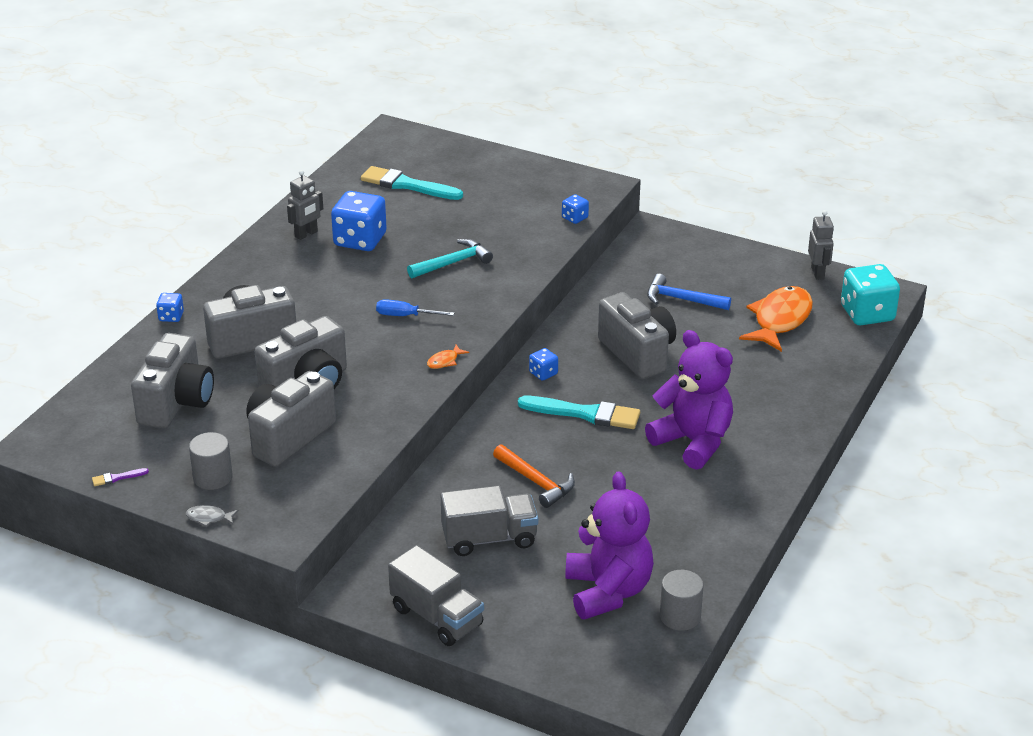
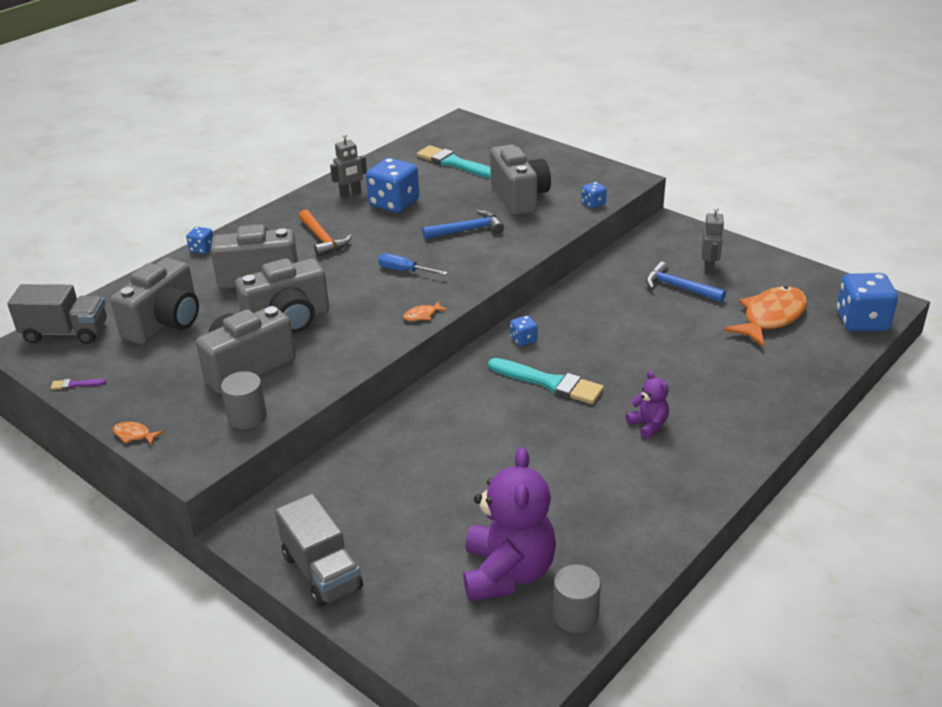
camera: 15 degrees right, 0 degrees up
grey fish [186,505,239,527] -> orange fish [113,422,163,445]
grey cylinder [189,432,233,490] -> grey cylinder moved to [221,371,267,429]
turquoise hammer [407,239,493,278] -> blue hammer [422,210,504,239]
grey truck [441,485,538,556] -> grey truck moved to [7,284,107,344]
orange hammer [493,444,575,508] -> orange hammer moved to [299,209,351,257]
grey camera [598,292,676,379] -> grey camera moved to [490,144,551,216]
purple teddy bear [645,330,733,470] -> purple teddy bear [626,371,669,439], size x0.48
grey robot [808,210,834,279] -> grey robot moved to [702,207,724,275]
turquoise dice [841,264,900,326] -> blue dice [837,273,898,332]

